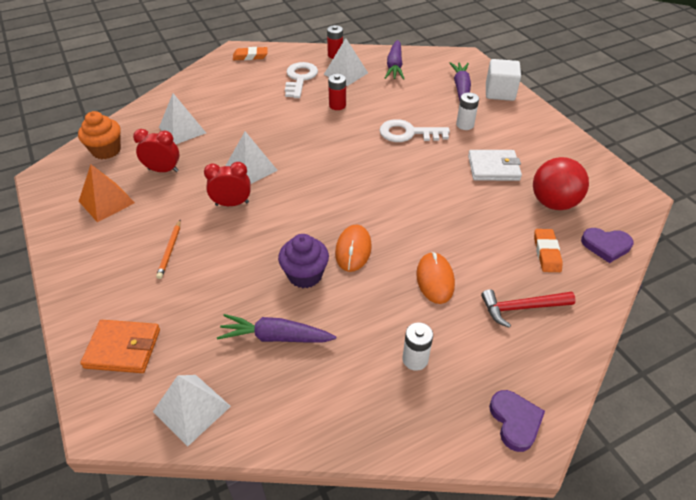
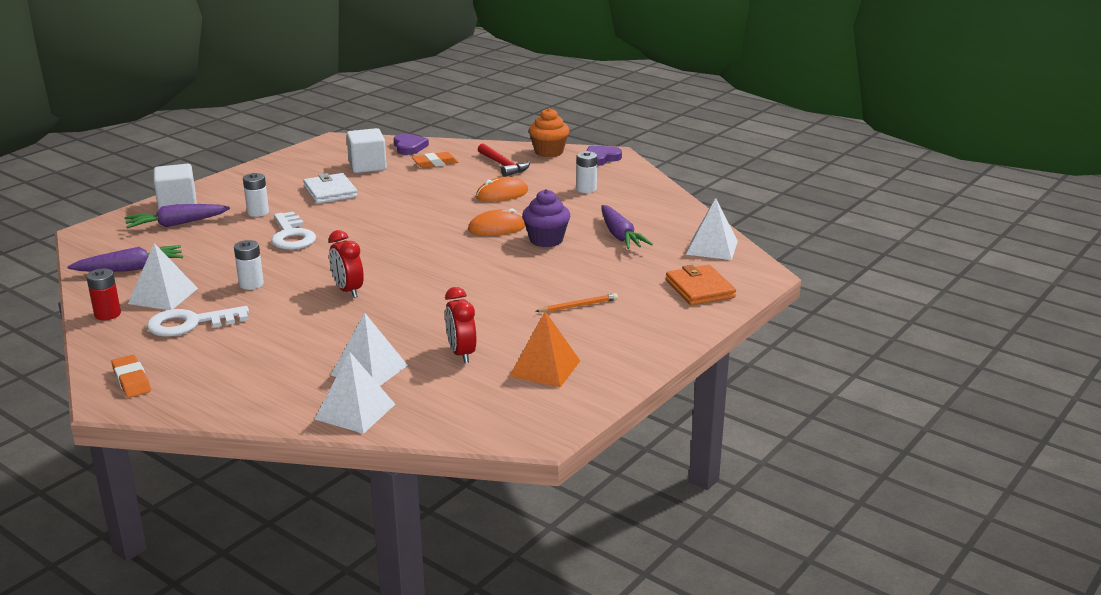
camera: 115 degrees left, 20 degrees down
orange cupcake [78,111,121,159] -> orange cupcake moved to [529,108,569,157]
red clock [204,162,250,206] -> red clock moved to [329,230,364,298]
white pyramid [226,131,278,184] -> white pyramid moved to [315,352,395,434]
red battery [328,74,346,110] -> white battery [234,240,264,290]
red ball [533,157,589,210] -> white cube [346,128,387,173]

